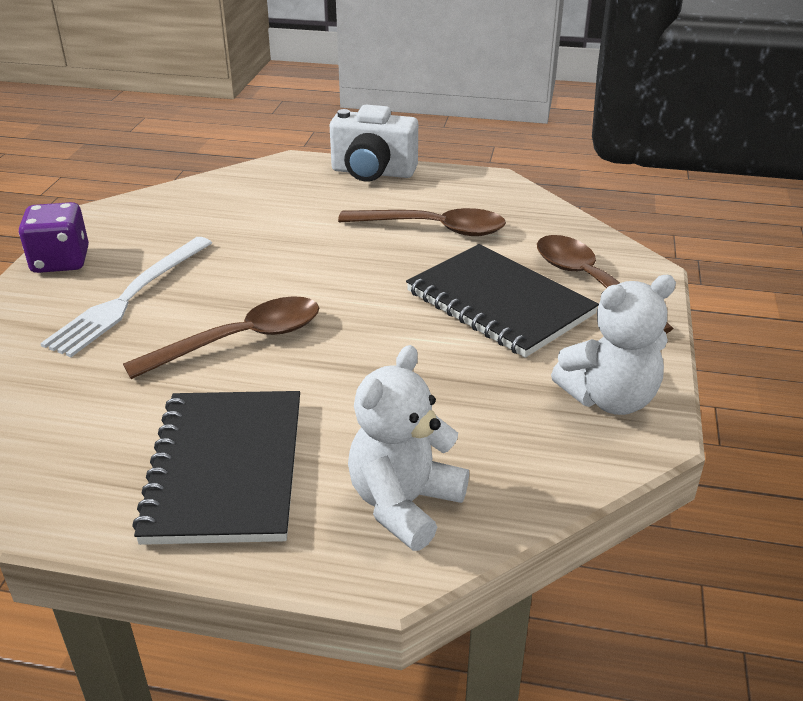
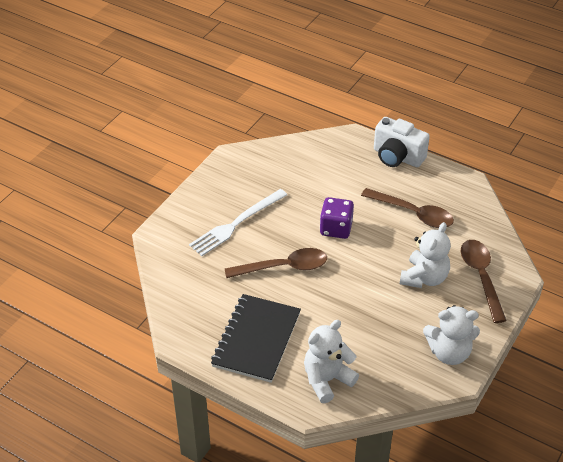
camera: 20 degrees right, 10 degrees up
purple dice [19,202,89,273] -> purple dice moved to [320,197,354,239]
black notebook [406,244,599,358] -> white teddy bear [400,222,451,288]

